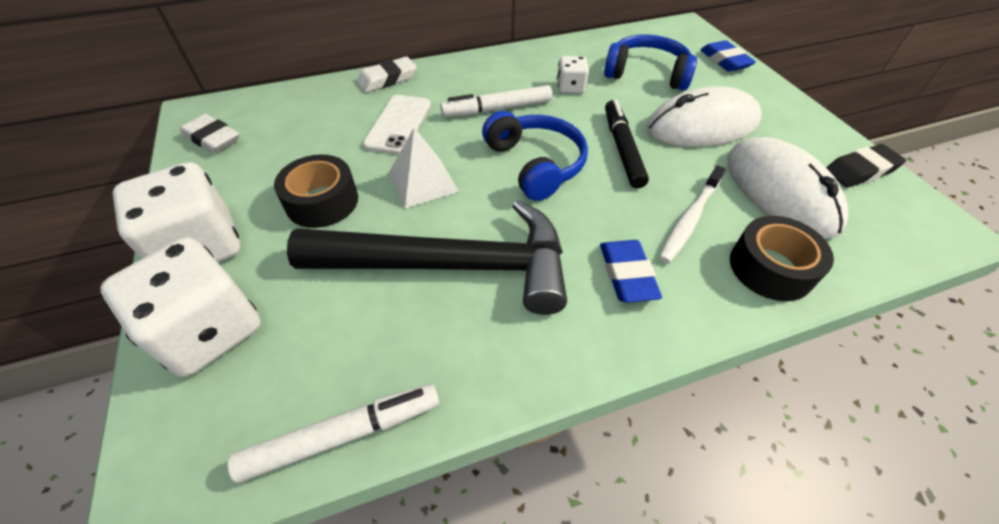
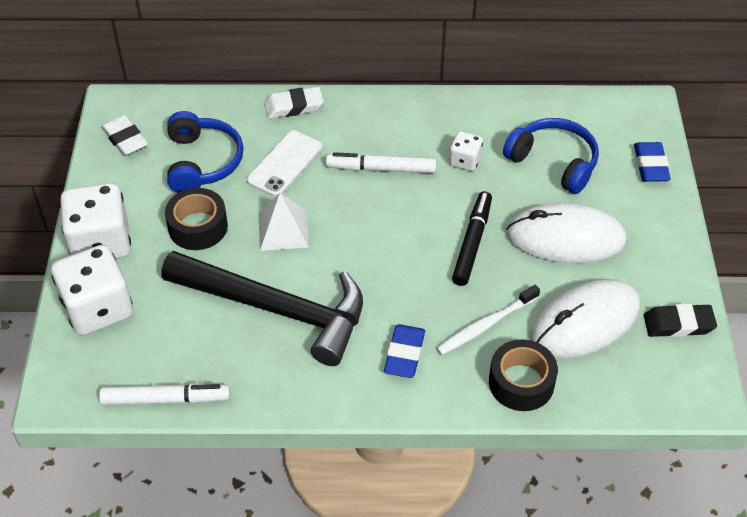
camera: 20 degrees right, 0 degrees up
blue headphones [482,111,588,201] -> blue headphones moved to [167,111,244,193]
white mouse [727,137,848,238] -> white mouse turned 60 degrees clockwise [531,279,640,358]

